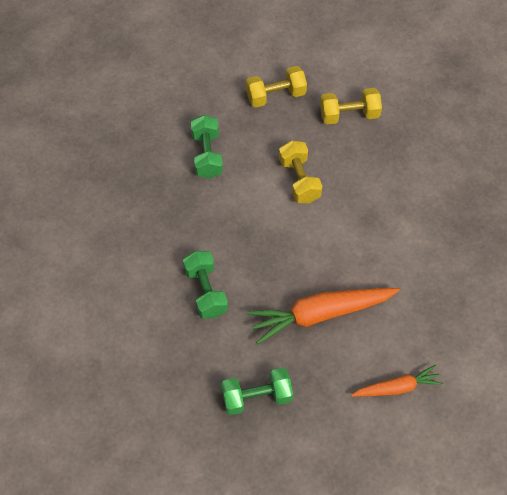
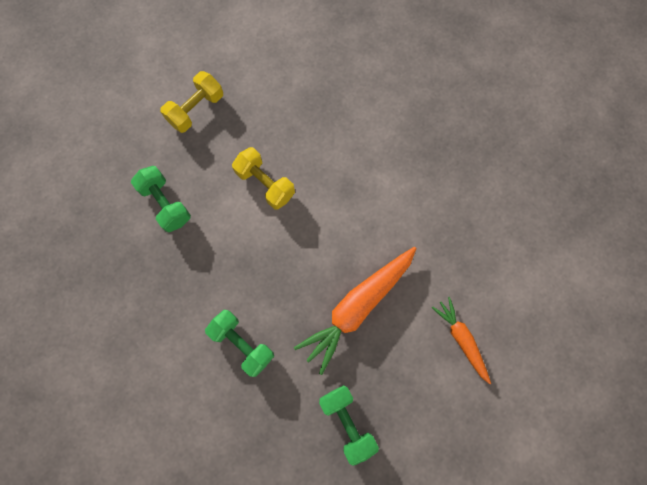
camera: 30 degrees left, 15 degrees up
green dumbbell [221,368,293,415] -> green dumbbell turned 75 degrees counterclockwise [319,385,379,466]
yellow dumbbell [320,88,382,125] -> none
orange carrot [351,365,443,397] -> orange carrot turned 75 degrees counterclockwise [432,297,491,384]

